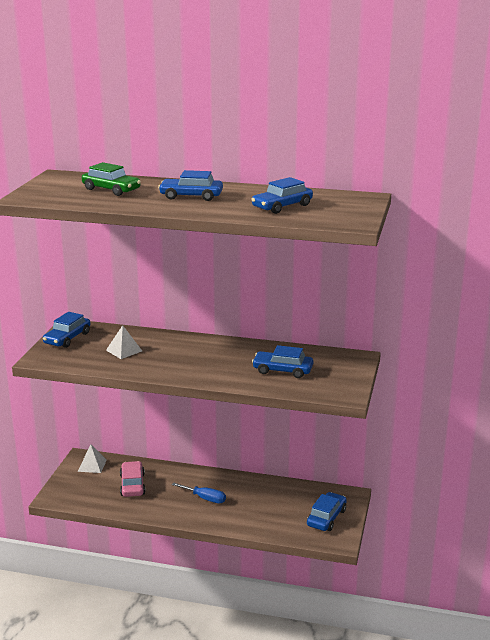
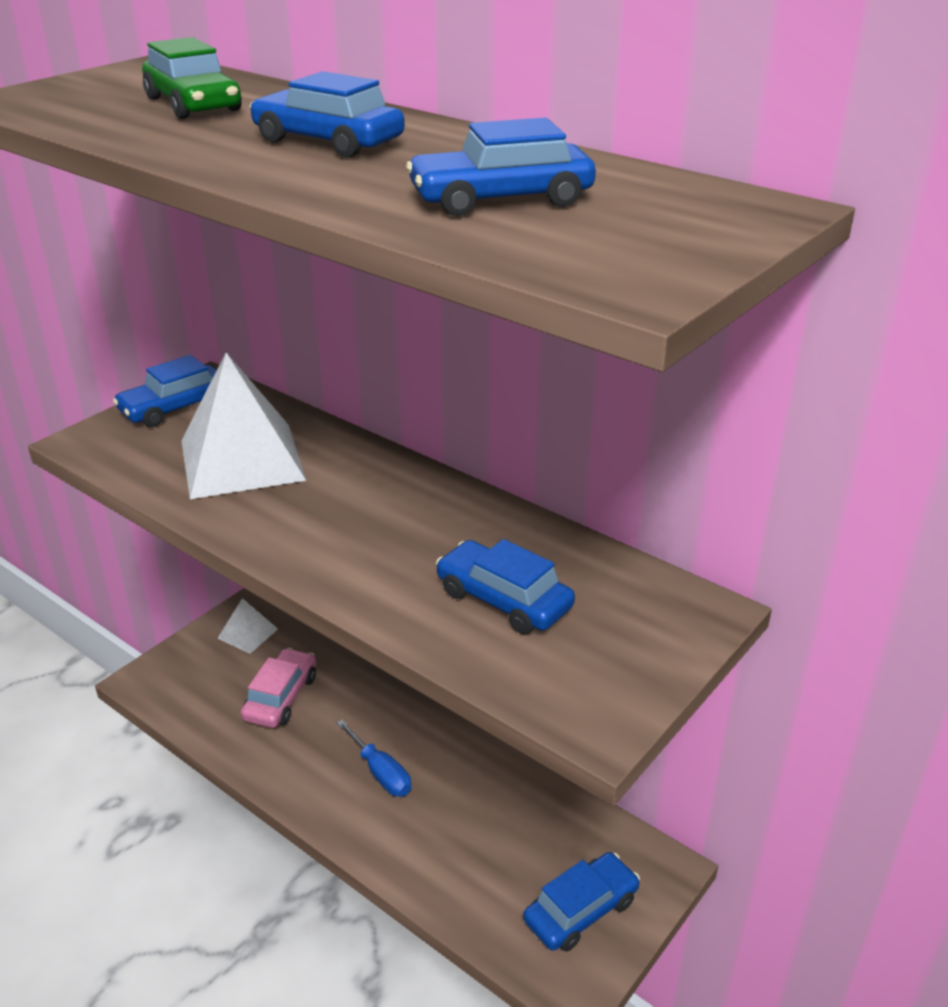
camera: 25 degrees right, 10 degrees up
white pyramid [106,325,142,359] -> white pyramid [181,352,306,499], size x2.04

